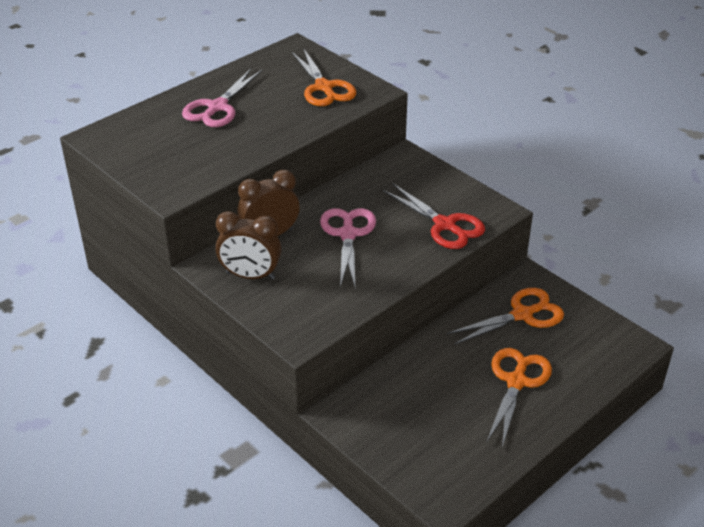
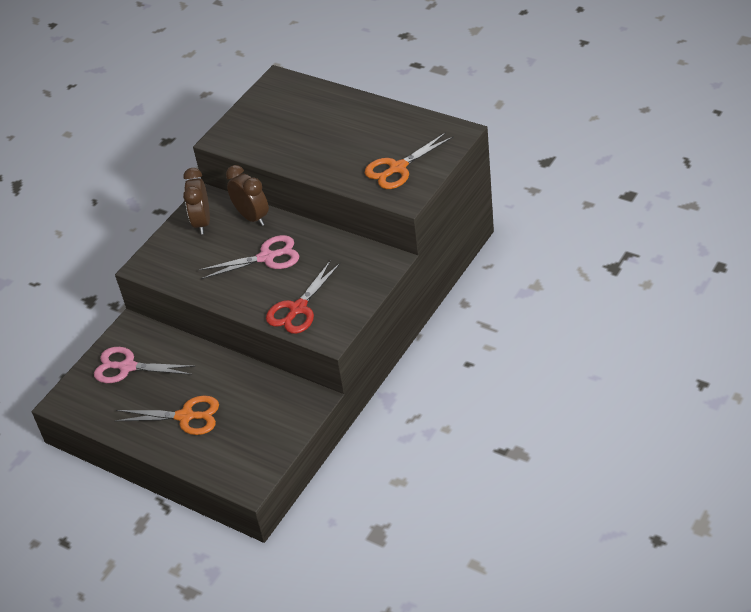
camera: 80 degrees right, 5 degrees up
pink scissors [182,68,263,127] -> pink scissors moved to [94,347,196,383]
orange scissors [447,288,564,345] -> none

